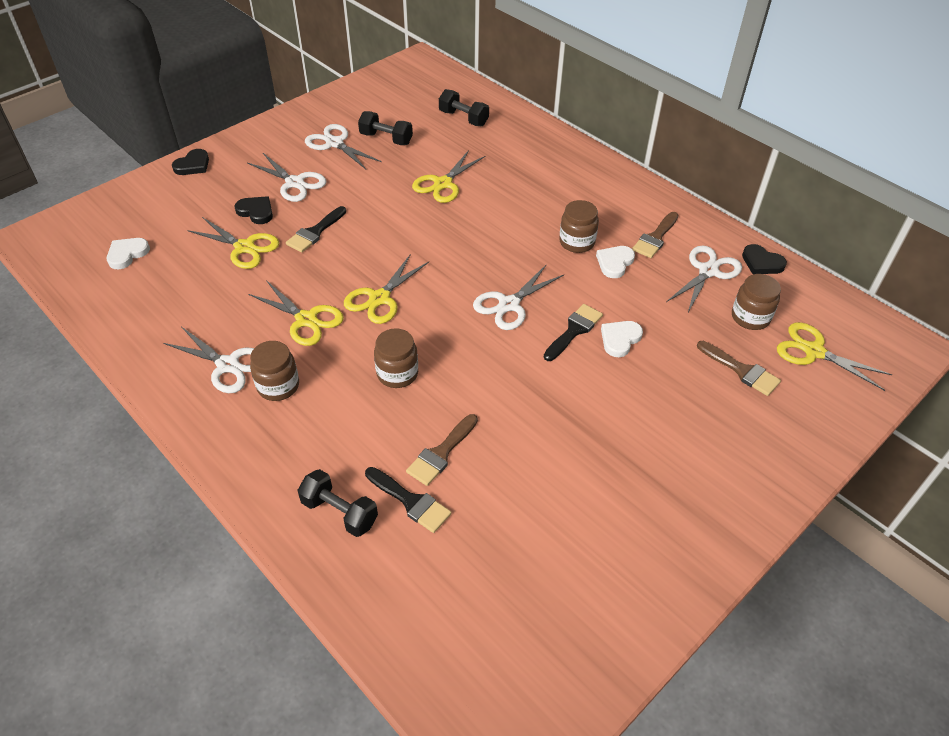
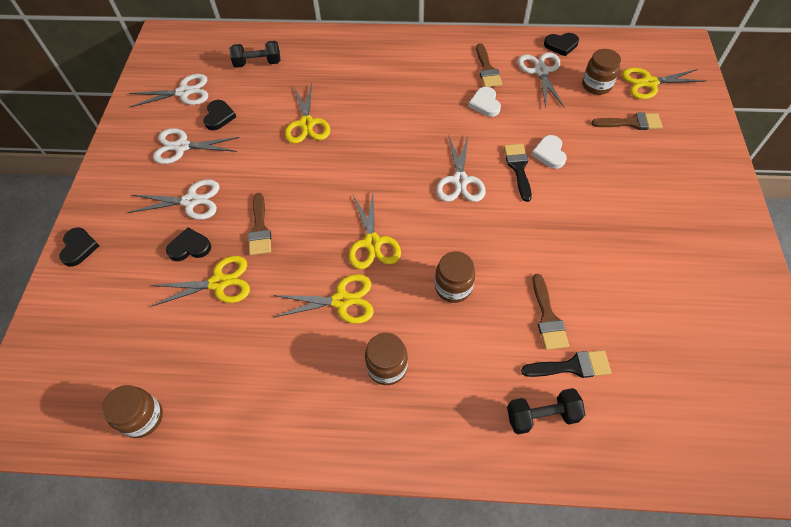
camera: 40 degrees left, 10 degrees up
white heart [107,238,150,269] -> none
white scissors [163,327,254,393] -> white scissors moved to [129,74,208,107]
black brush [286,206,346,253] -> brown brush [248,193,271,255]
black dumbbell [358,111,413,145] -> black heart [204,100,236,130]
brown jar [559,200,599,253] -> brown jar moved to [102,385,163,438]

